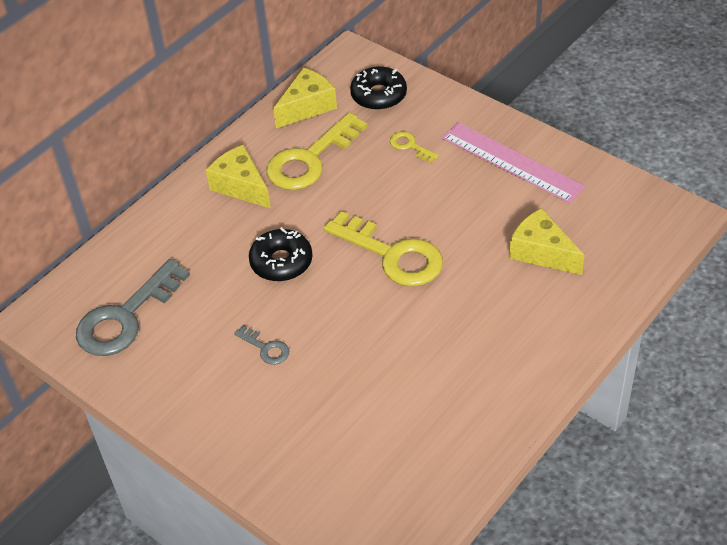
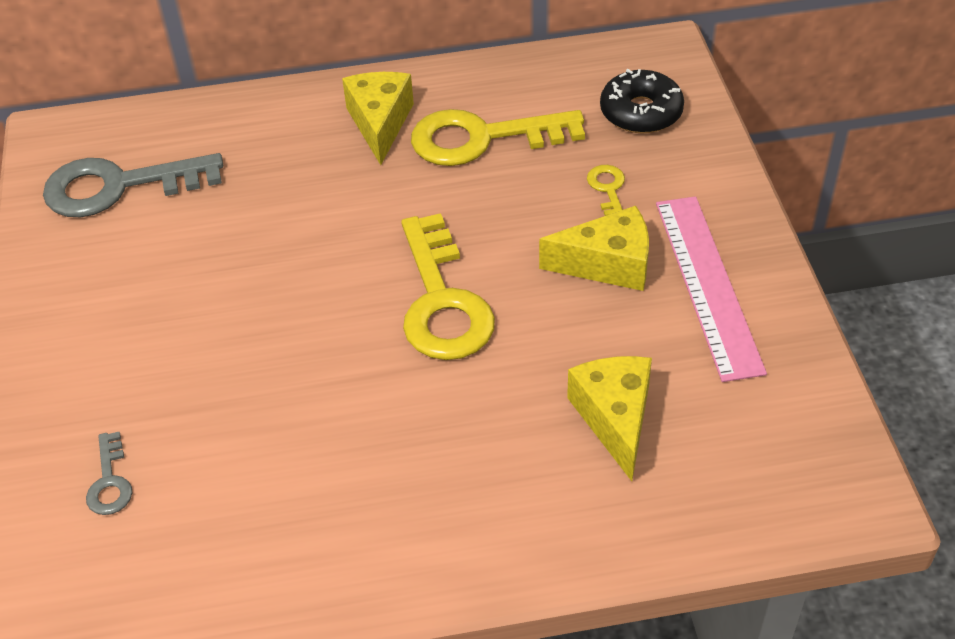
camera: 40 degrees right, 0 degrees up
grey key [234,325,289,365] -> grey key moved to [86,432,132,515]
black donut [249,227,313,281] -> none
yellow cheese [273,68,337,128] -> yellow cheese moved to [539,206,649,291]

